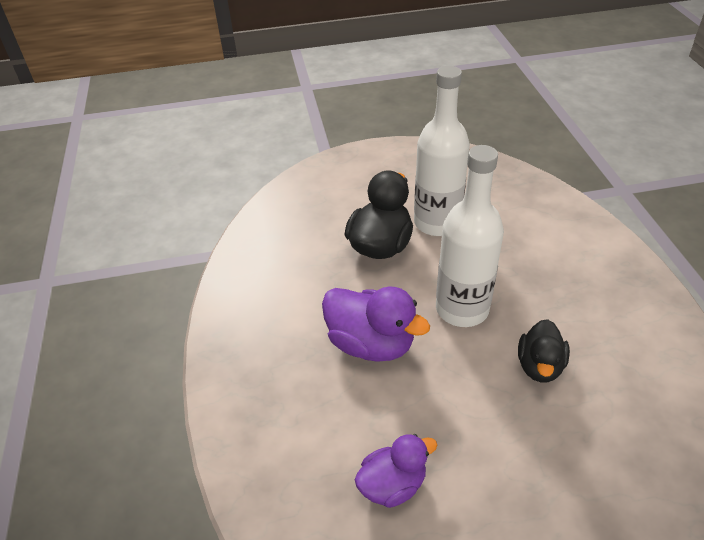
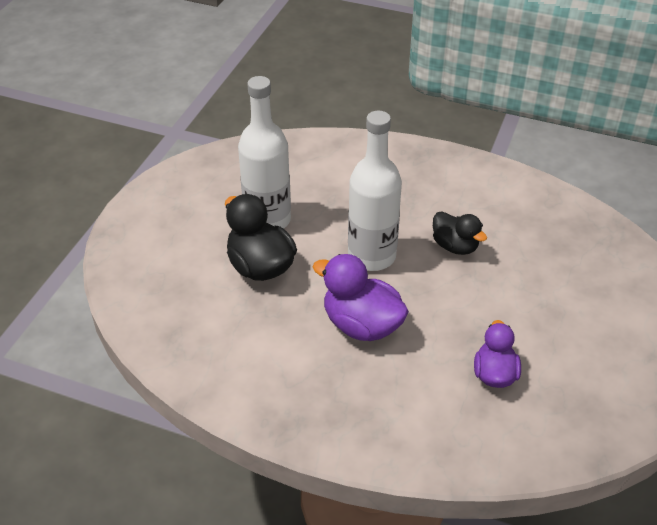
camera: 60 degrees left, 0 degrees up
purple duck [322,287,430,362] -> purple duck turned 120 degrees counterclockwise [313,254,409,341]

